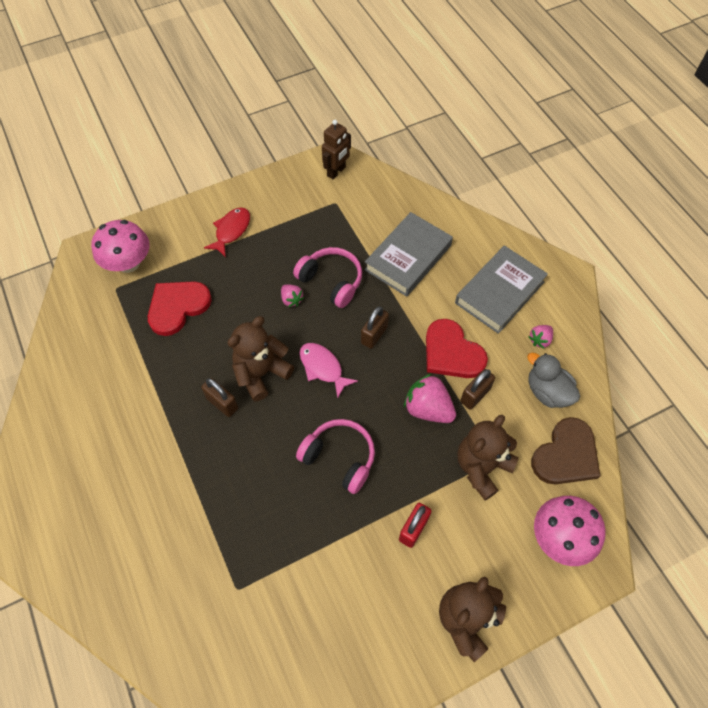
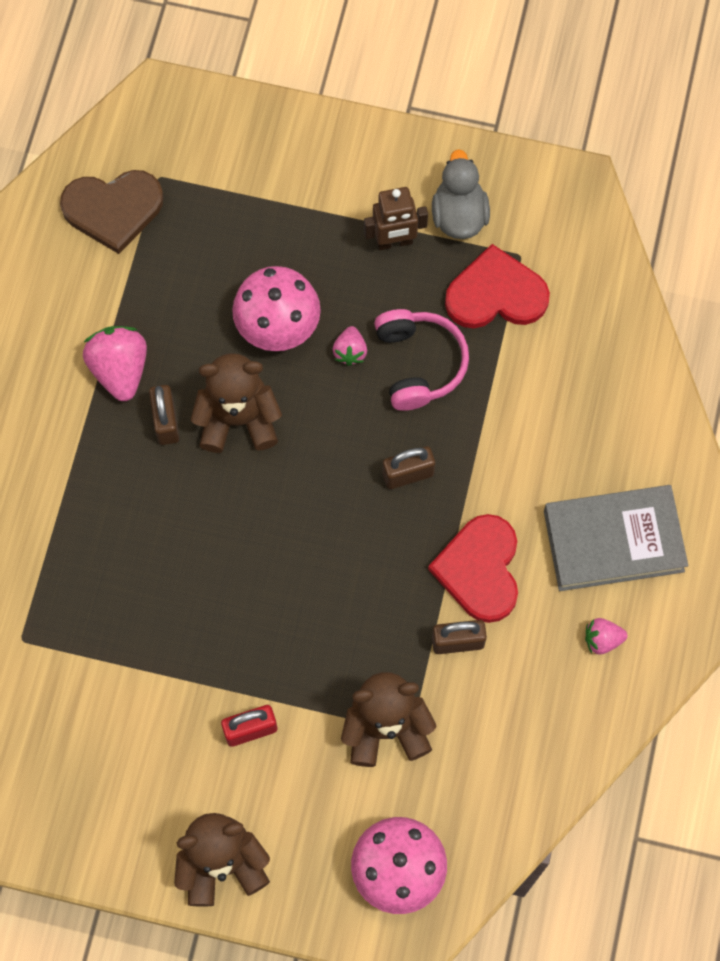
camera: 40 degrees right, 10 degrees up
pink mushroom [91,220,149,273] -> pink mushroom moved to [232,266,321,351]
red heart [148,281,212,336] -> red heart moved to [445,244,550,328]
red fish [204,207,250,257] -> none
pink headphones [296,419,375,494] -> none
pink fish [299,343,358,398] -> none
brown robot [322,120,351,179] -> brown robot moved to [364,187,428,251]
grey book [365,212,453,297] -> none
pink strawberry [404,374,456,423] -> pink strawberry moved to [83,326,147,401]
grey duck [527,353,580,408] -> grey duck moved to [432,149,490,239]
brown heart [531,417,601,484] -> brown heart moved to [60,170,164,254]

